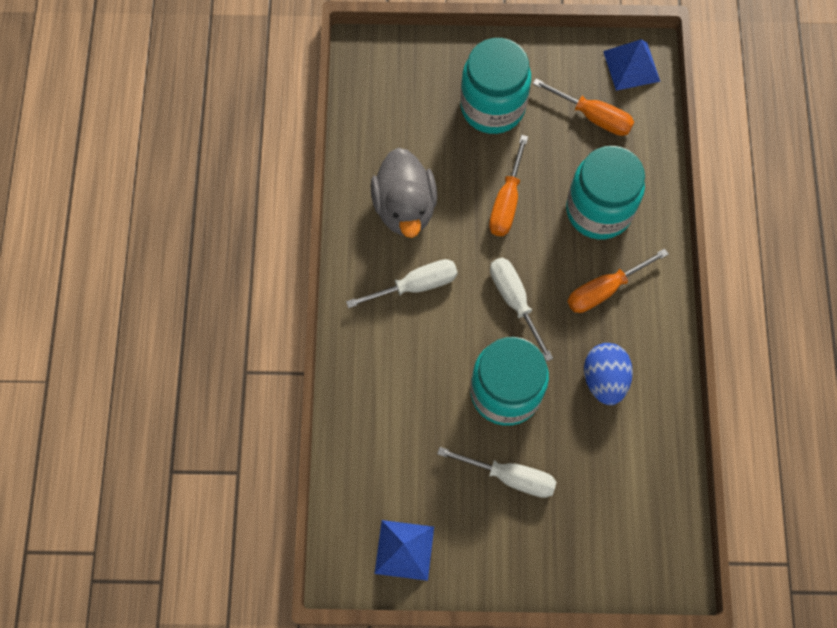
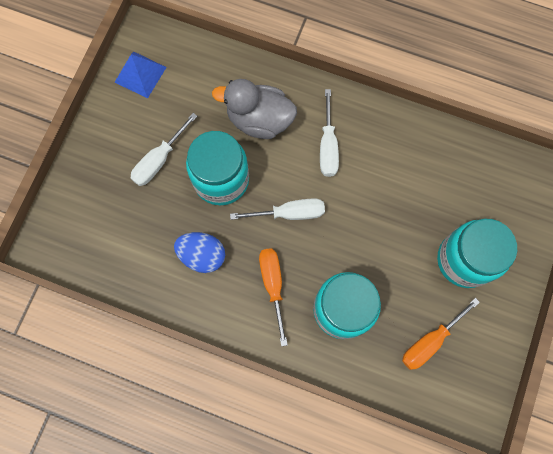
camera: 110 degrees right, 5 degrees up
grey duck [371,148,437,238] -> grey duck moved to [212,79,297,139]
orange screwdriver [489,135,528,236] -> none
blue pyramid [603,39,661,91] -> none

